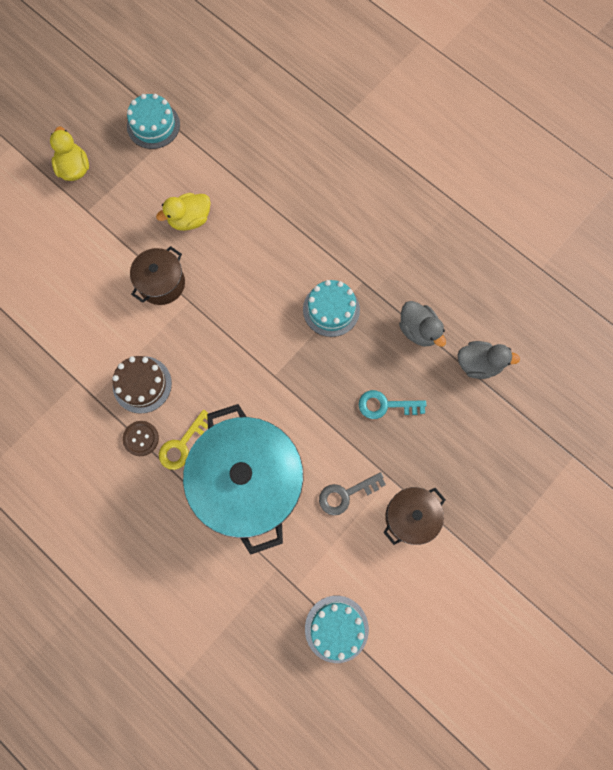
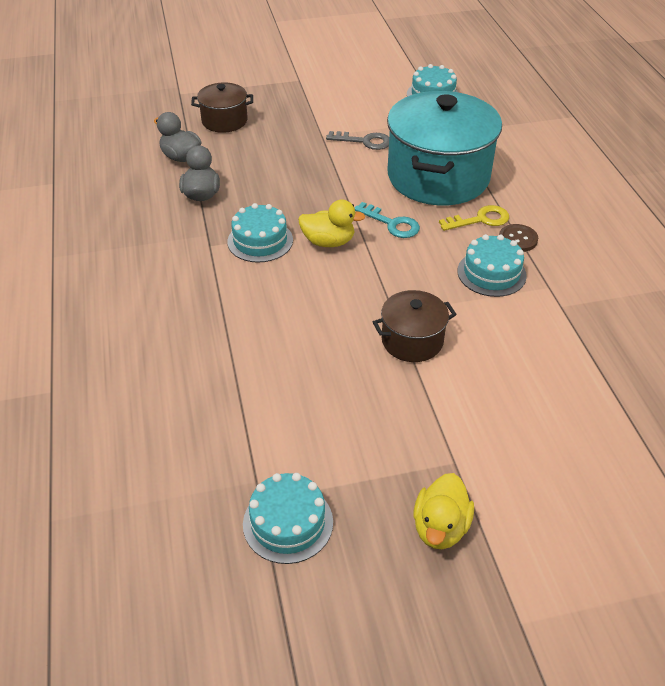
camera: 145 degrees left, 30 degrees down
brown cake [112,356,172,414] -> turquoise cake [457,234,527,297]
yellow duck [156,193,211,231] -> yellow duck moved to [298,199,365,247]
turquoise key [359,390,427,419] -> turquoise key moved to [354,202,420,238]
brown pot [383,487,446,545] -> brown pot moved to [191,83,253,133]

